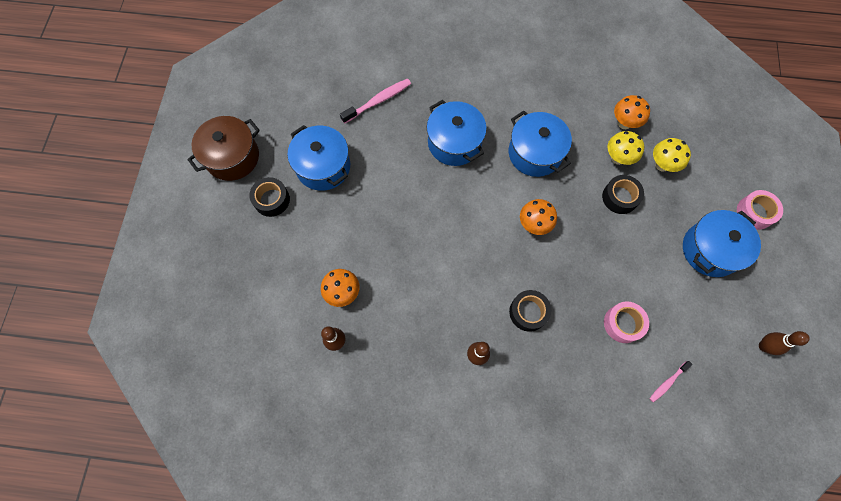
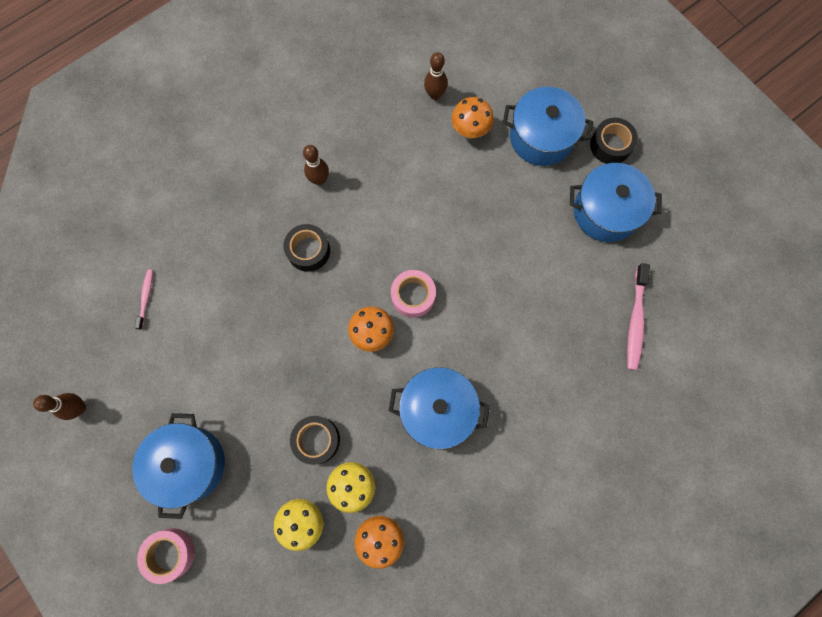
camera: 135 degrees right, 5 degrees up
brown pot [187,116,260,181] -> none
blue pot [427,100,487,166] -> blue pot moved to [503,87,593,166]
pink tape [604,302,649,343] -> pink tape moved to [391,270,436,318]

